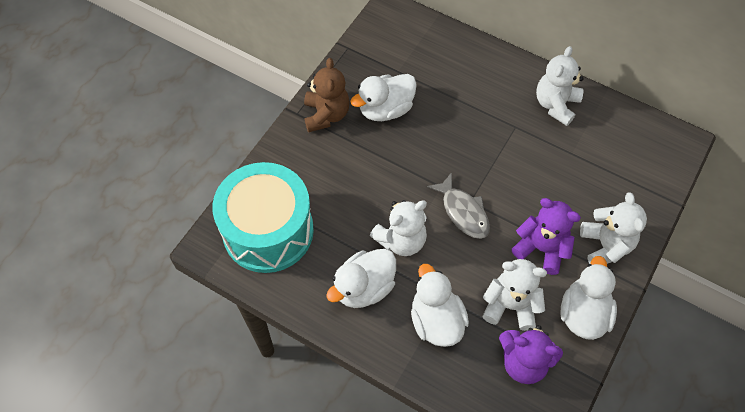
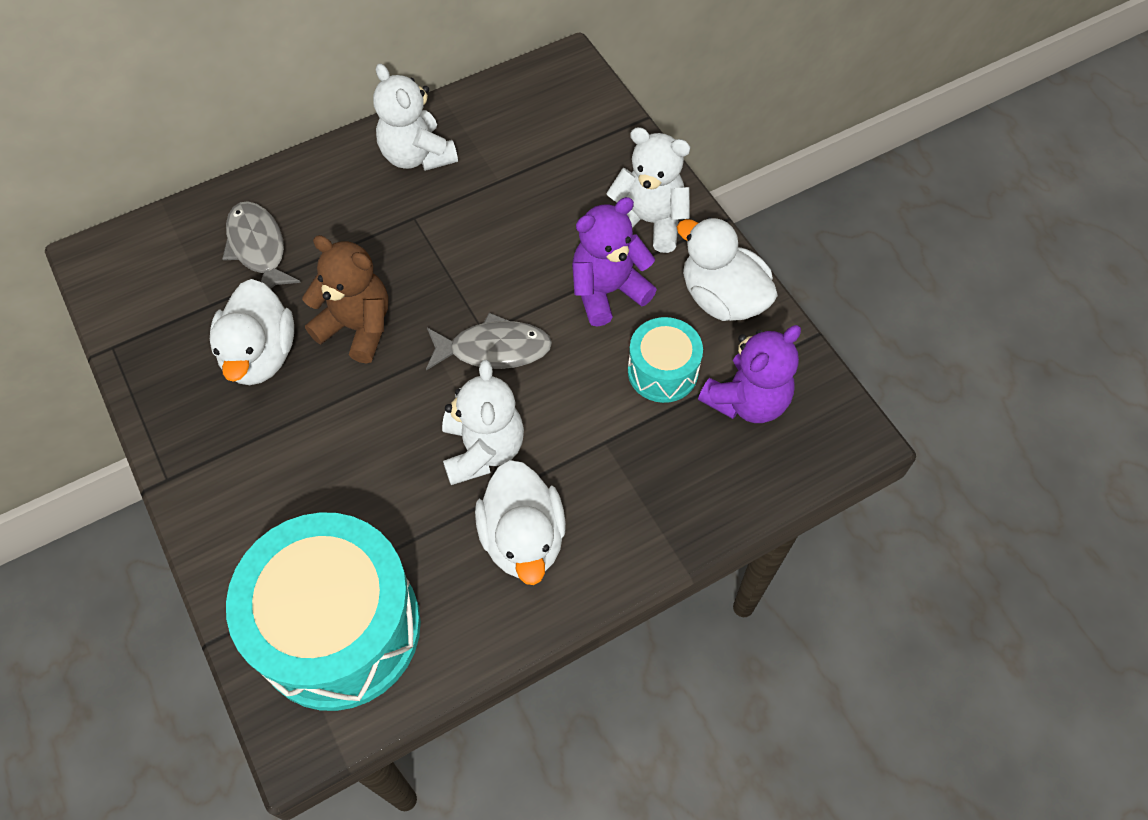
camera: 60 degrees left, 0 degrees up
brown teddy bear [304,58,350,132] -> brown teddy bear moved to [302,235,388,364]
white duck [411,264,469,347] -> none
white teddy bear [482,259,547,331] -> turquoise drum [628,317,703,403]
none -> grey fish [222,201,301,289]

